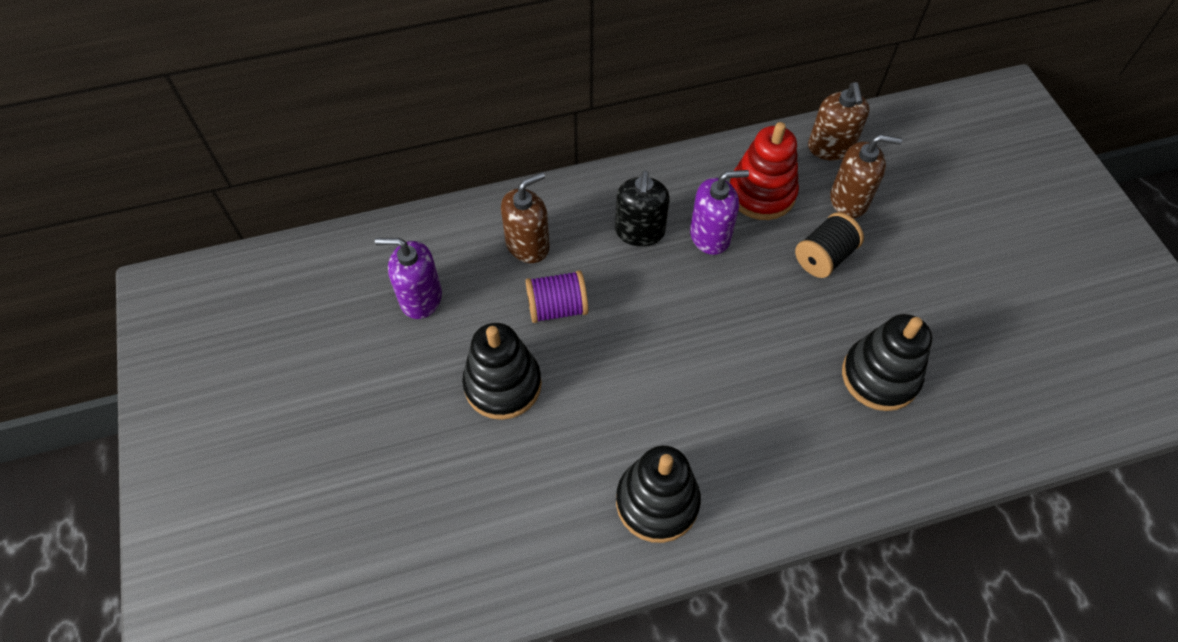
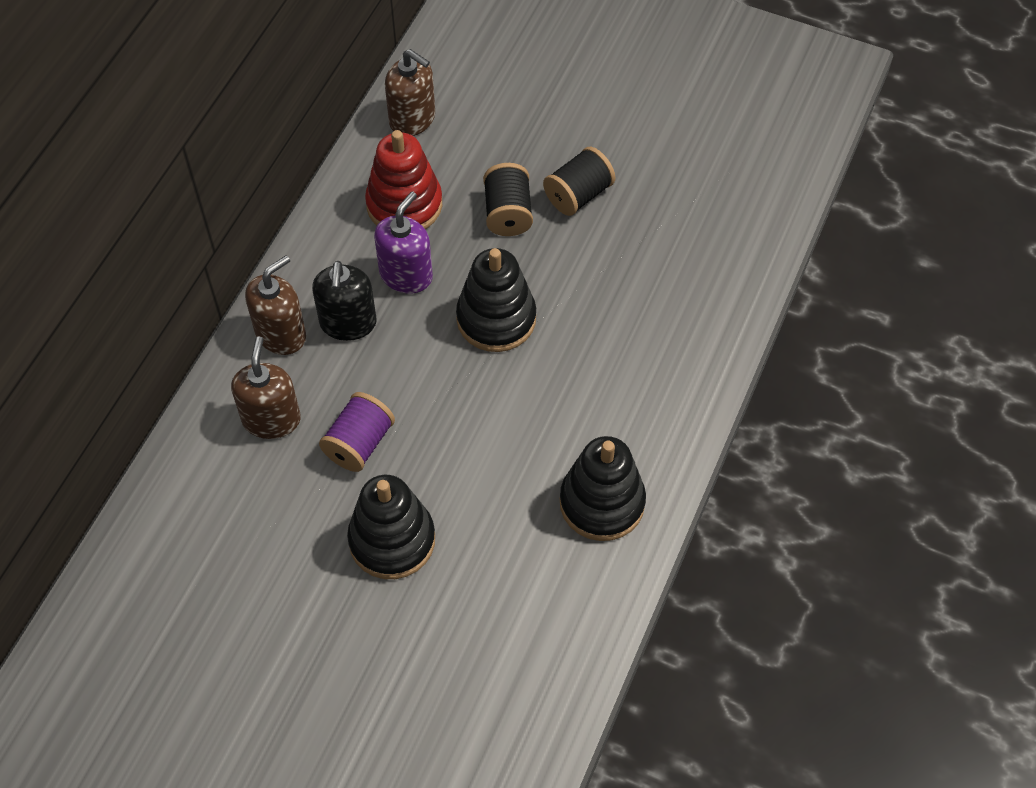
camera: 50 degrees left, 0 degrees up
purple soap dispenser [375,238,442,319] -> none
black soap dispenser [615,171,670,247] -> black soap dispenser turned 45 degrees clockwise [312,261,377,341]
brown soap dispenser [830,134,902,218] -> brown soap dispenser moved to [245,255,306,355]
black stacking toy [842,314,932,411] -> black stacking toy moved to [456,248,536,352]
none -> black spool [543,147,615,216]

